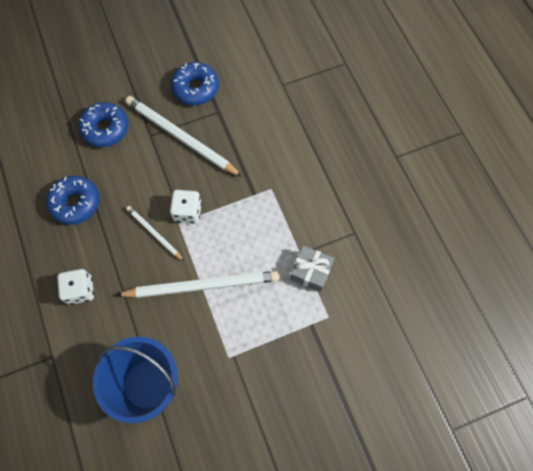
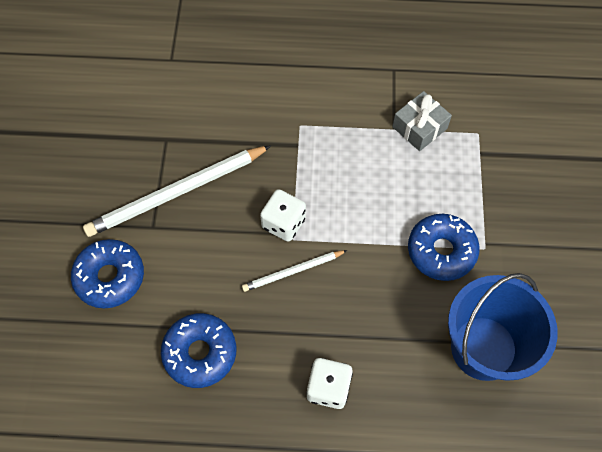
camera: 65 degrees left, 5 degrees down
white pencil [116,271,280,298] -> none
blue donut [171,62,219,105] -> blue donut moved to [408,214,480,281]

